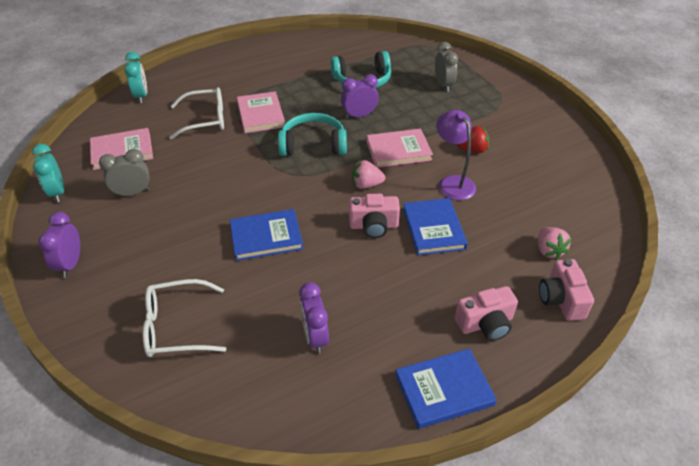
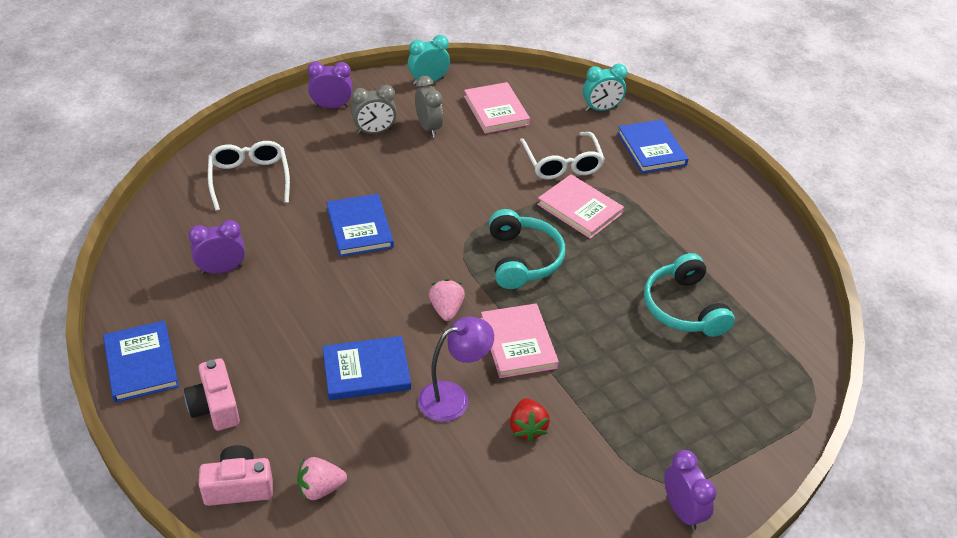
camera: 85 degrees right, 0 degrees up
pink book [237,91,285,133] -> pink book turned 60 degrees clockwise [537,174,624,239]
purple clock [341,74,379,119] -> purple clock moved to [664,450,716,530]
pink camera [349,194,400,238] -> none
grey clock [435,42,458,92] -> grey clock moved to [351,85,397,134]
none -> blue book [617,119,688,173]

